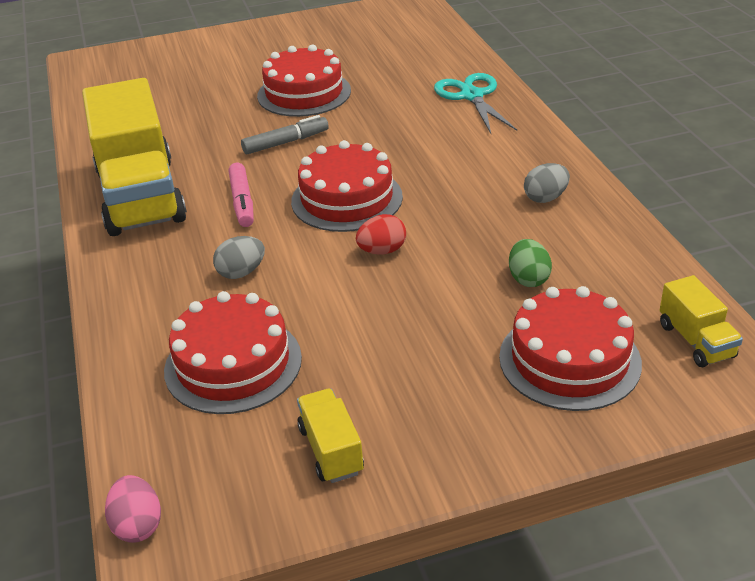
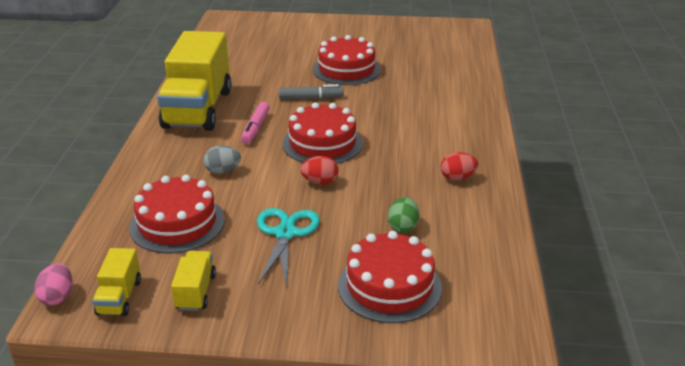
camera: 20 degrees right, 5 degrees down
turquoise scissors [434,73,517,134] -> turquoise scissors moved to [257,208,320,286]
grey egg [524,163,570,203] -> red egg [440,152,478,181]
yellow truck [660,275,743,367] -> yellow truck moved to [92,248,141,316]

